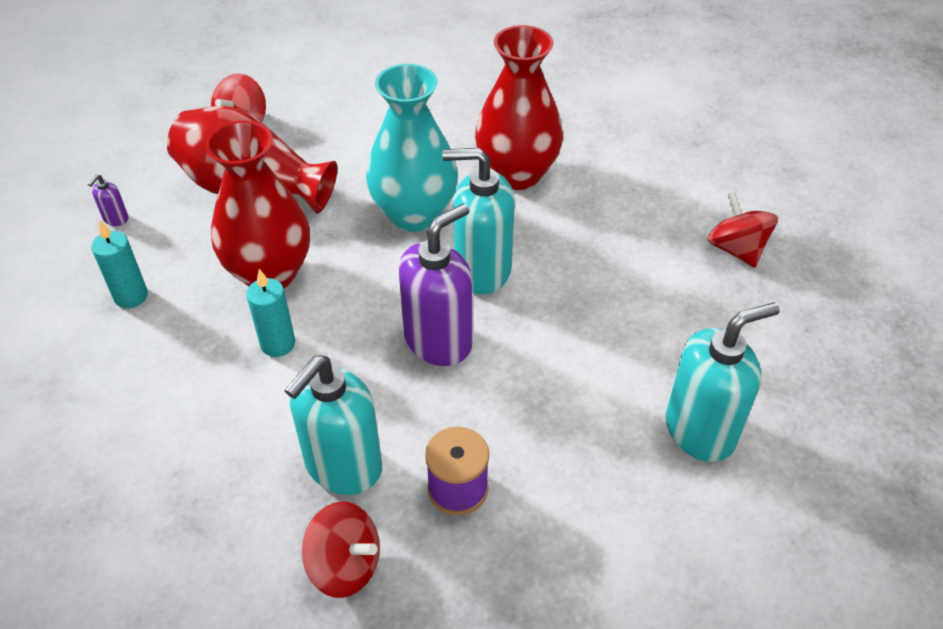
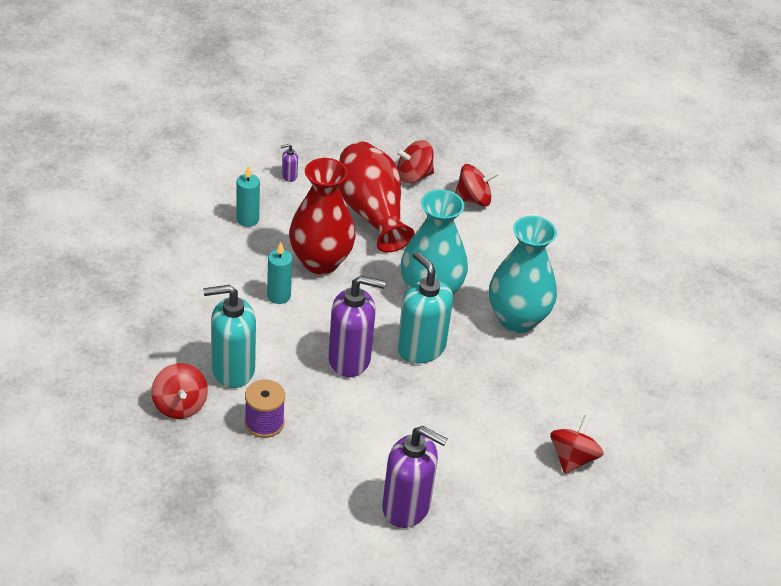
camera: 45 degrees right, 5 degrees down
red vase [475,25,563,190] -> turquoise vase [489,216,557,333]
turquoise soap dispenser [665,302,780,462] -> purple soap dispenser [382,426,448,528]
none -> red spinning top [455,164,499,206]

